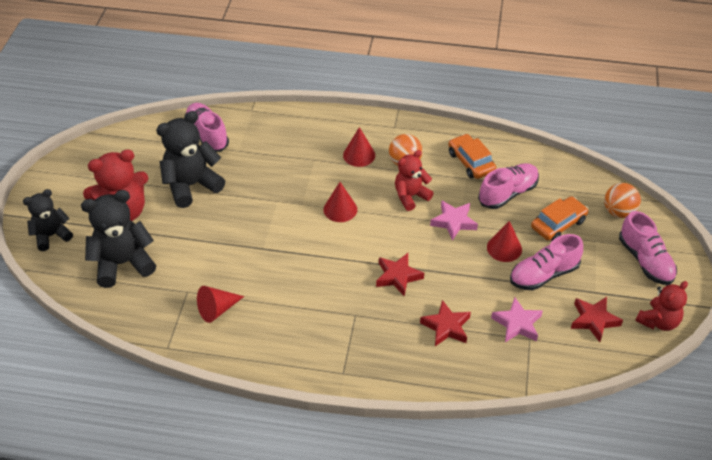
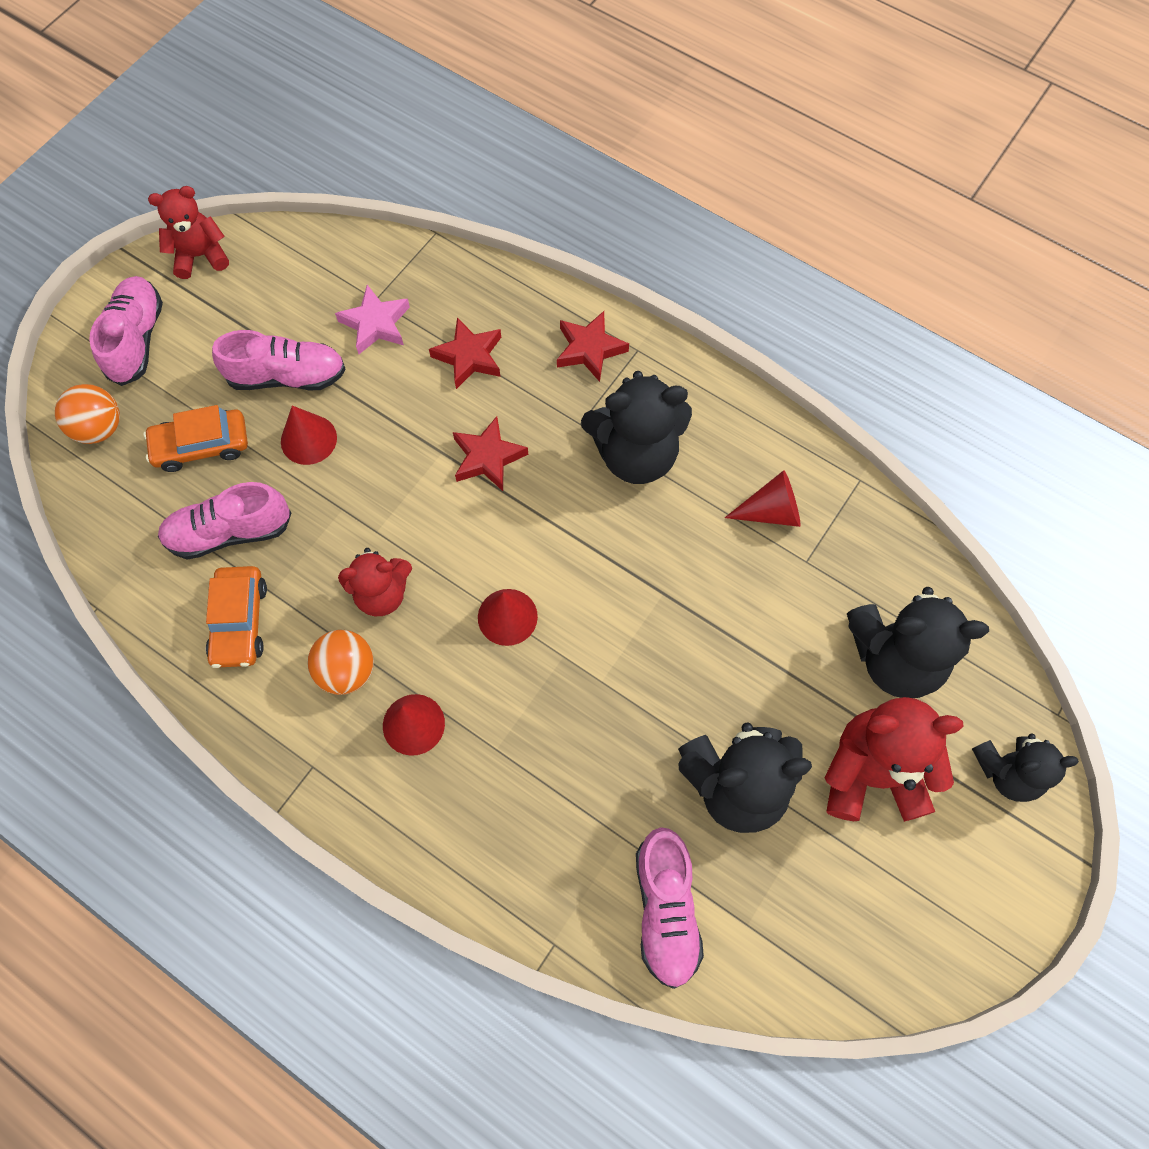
camera: 155 degrees left, 20 degrees up
pink star [430,200,478,241] -> none
red star [571,297,623,342] -> red star moved to [557,311,629,382]
none -> black teddy bear [581,371,692,484]

